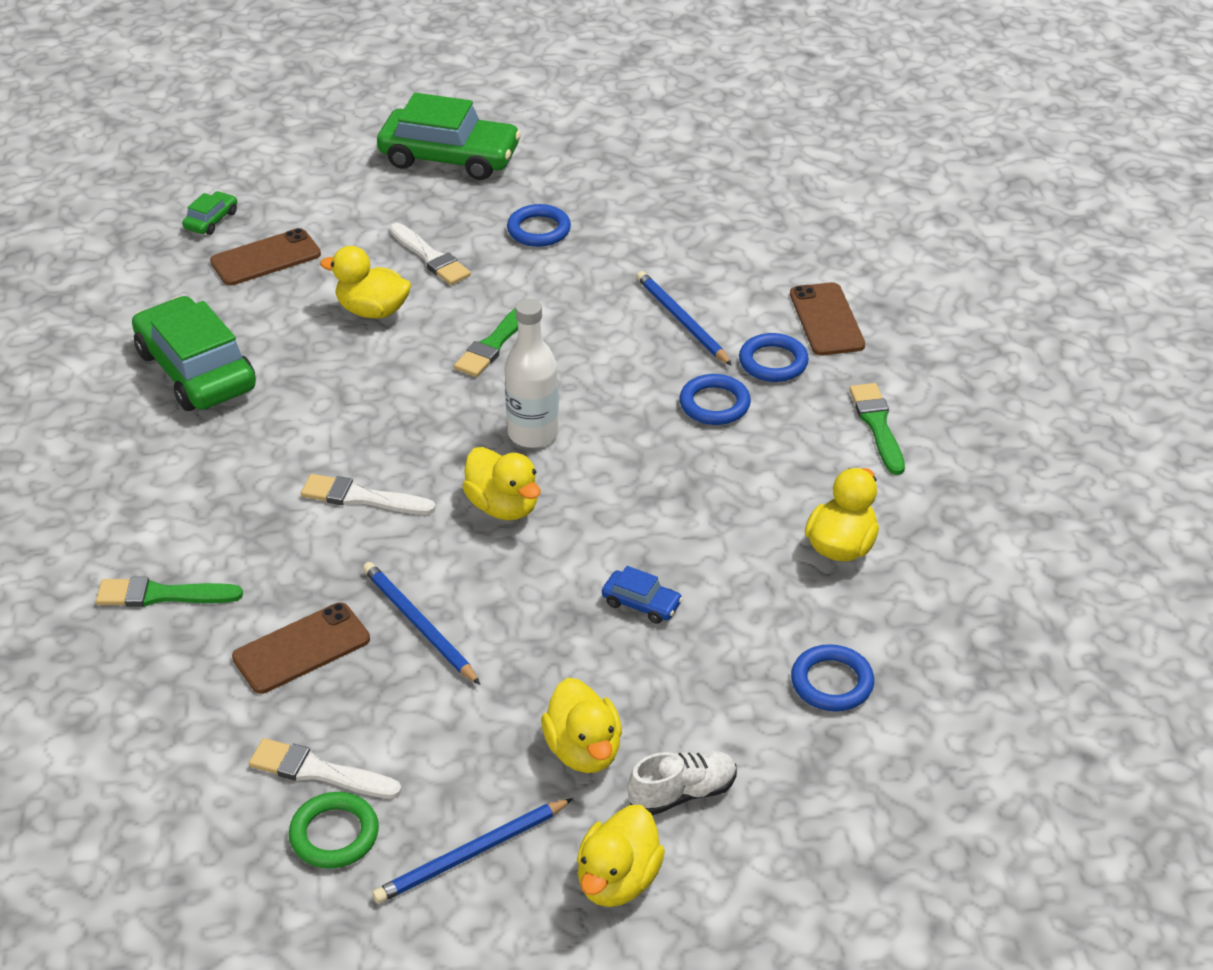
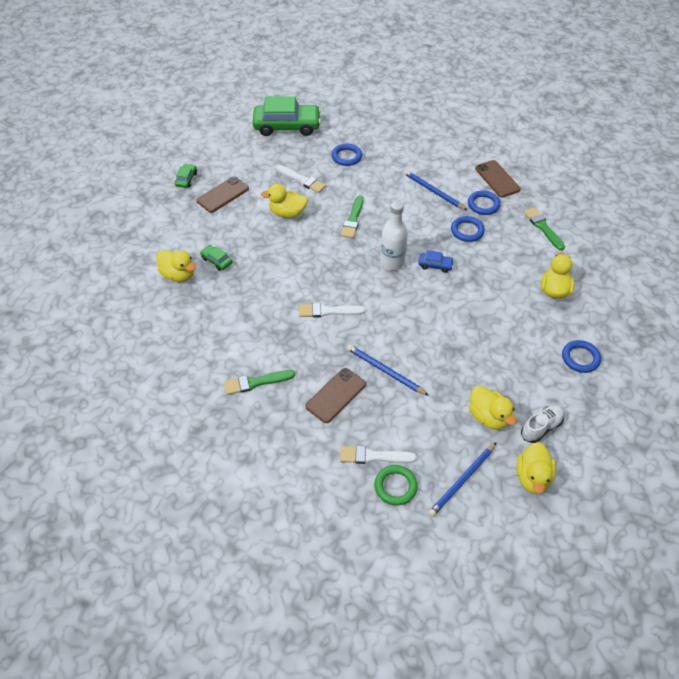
camera: 15 degrees left, 10 degrees up
green car [132,296,256,411] -> green car [200,245,232,271], size x0.44
yellow duck [462,447,540,520] -> yellow duck moved to [157,250,196,282]
blue car [602,566,683,624] -> blue car moved to [419,250,454,273]

